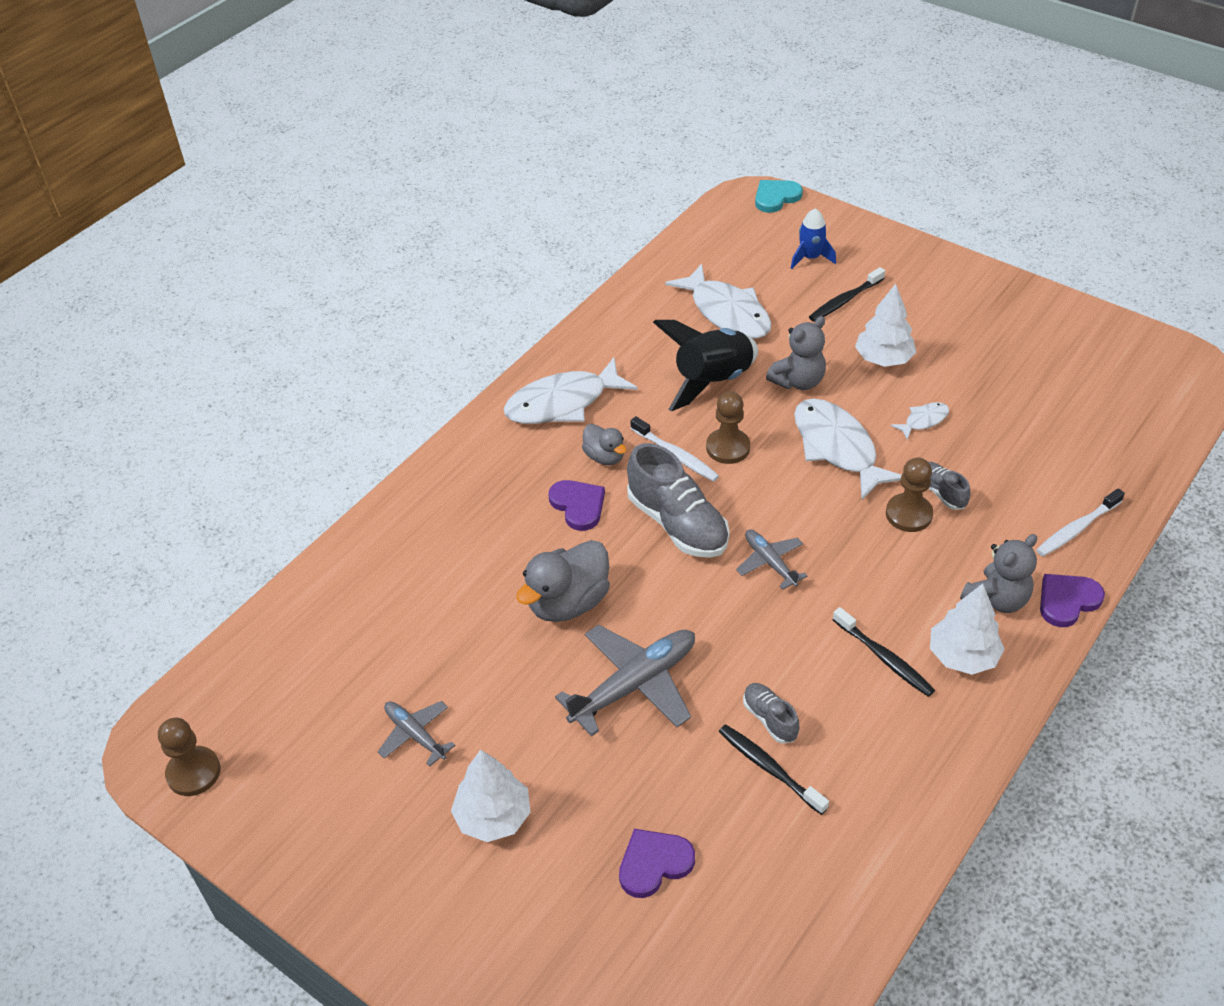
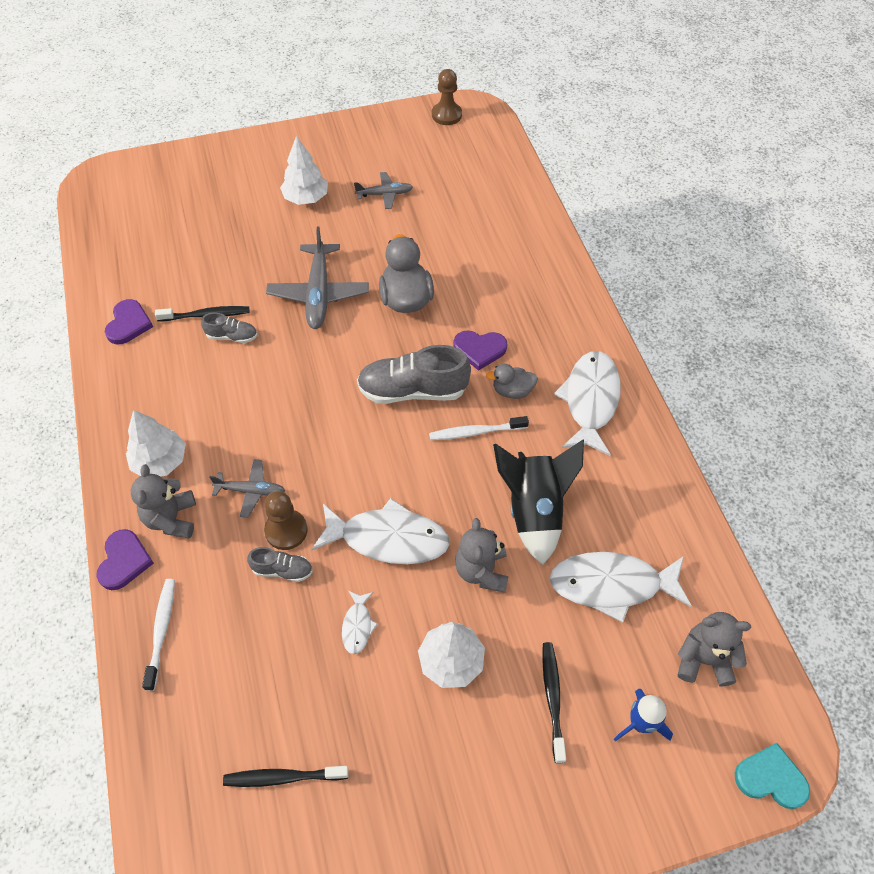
camera: 125 degrees right, 10 degrees up
purple heart [619,829,695,898] -> purple heart moved to [105,299,153,344]
brown pawn [706,391,750,464] -> none
grey plane [736,529,807,590] -> grey plane moved to [209,459,285,518]
turquoise heart [755,180,803,213] -> turquoise heart turned 75 degrees counterclockwise [735,743,810,809]
black toothbrush [832,607,935,697] -> black toothbrush moved to [223,766,349,787]
none -> grey teddy bear [678,612,751,687]

